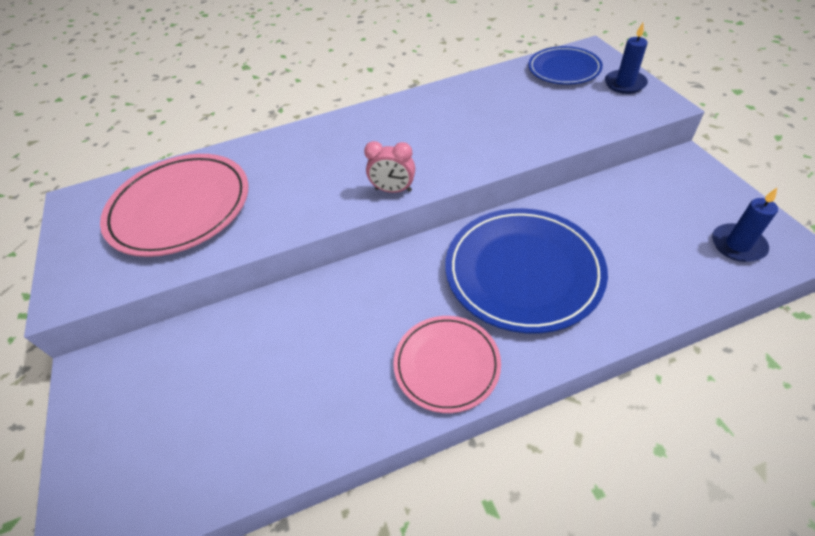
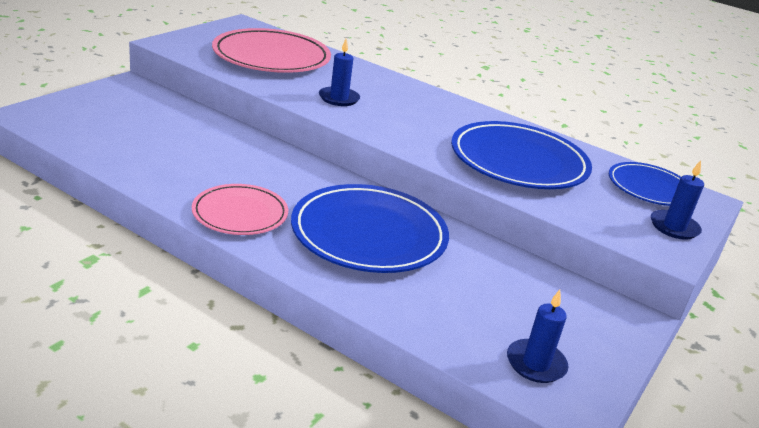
camera: 45 degrees right, 20 degrees down
pink clock [364,141,415,193] -> none
none -> blue candle [319,39,360,106]
none -> blue plate [451,121,592,189]

